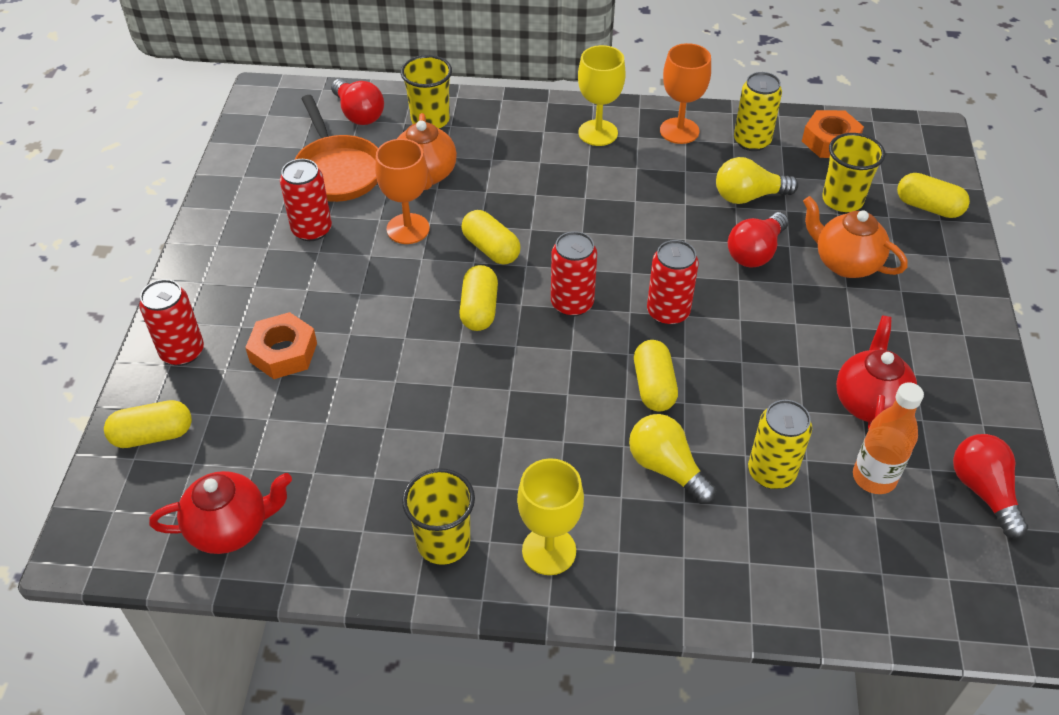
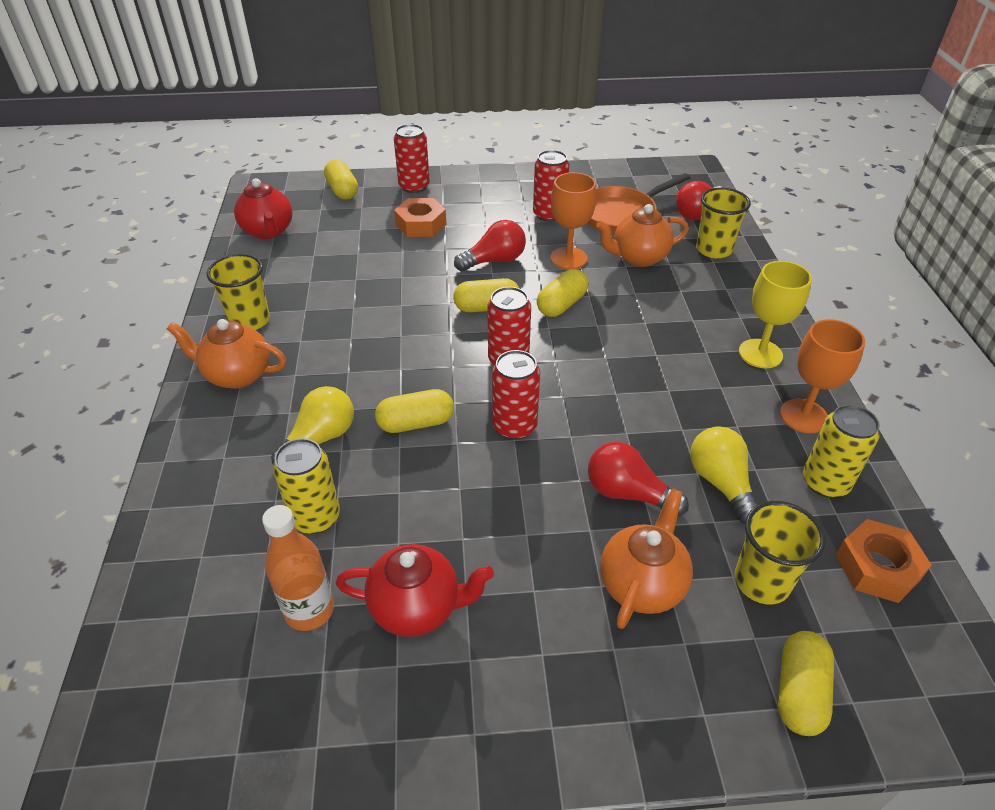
camera: 80 degrees right, 5 degrees down
yellow goblet [517,458,584,575] -> orange teapot [167,319,286,389]
red light bulb [953,434,1028,539] -> red light bulb moved to [454,220,526,271]

